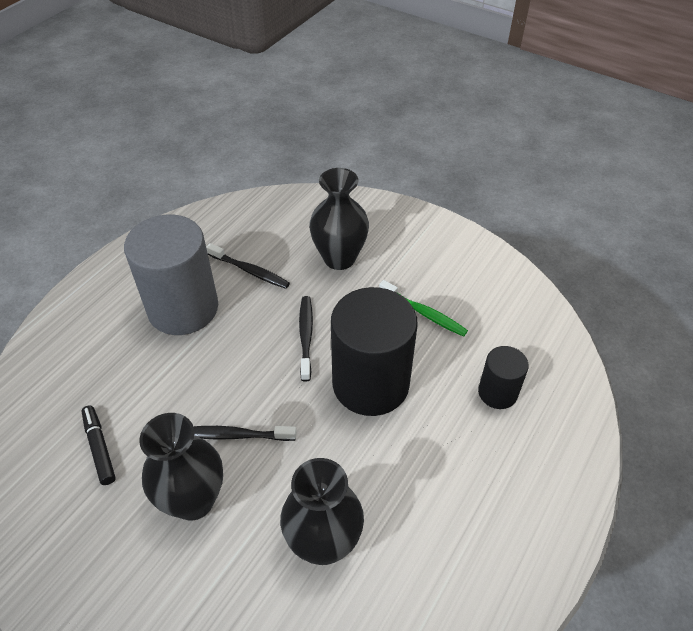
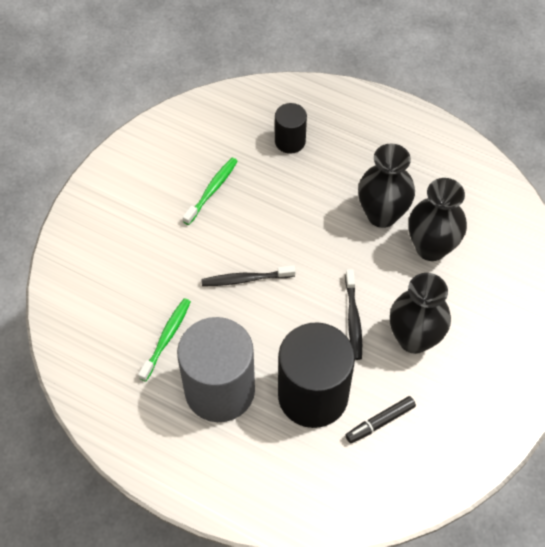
camera: 95 degrees left, 10 degrees up
black toothbrush [206,243,290,289] -> green toothbrush [138,298,191,382]
black vase [309,168,369,270] -> black vase moved to [358,144,415,228]
black cylinder [331,287,418,416] -> black cylinder moved to [278,322,355,428]

